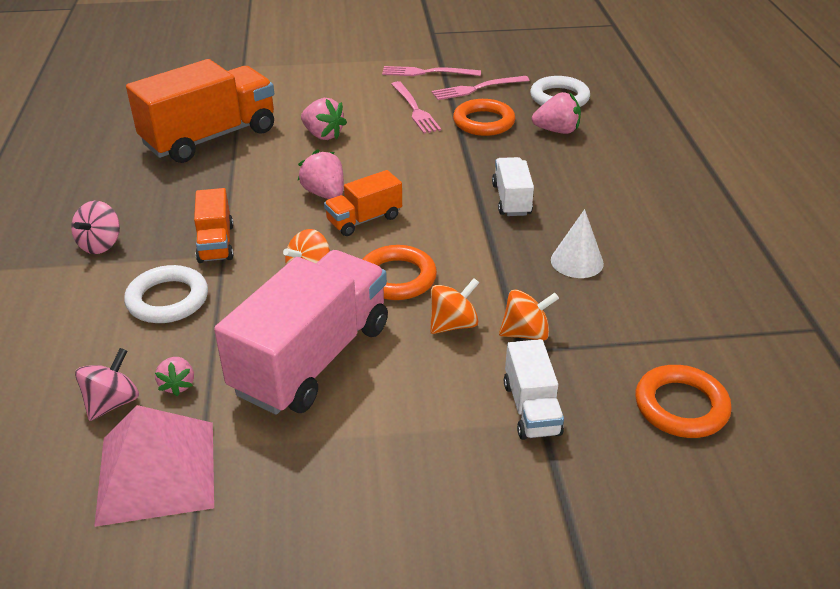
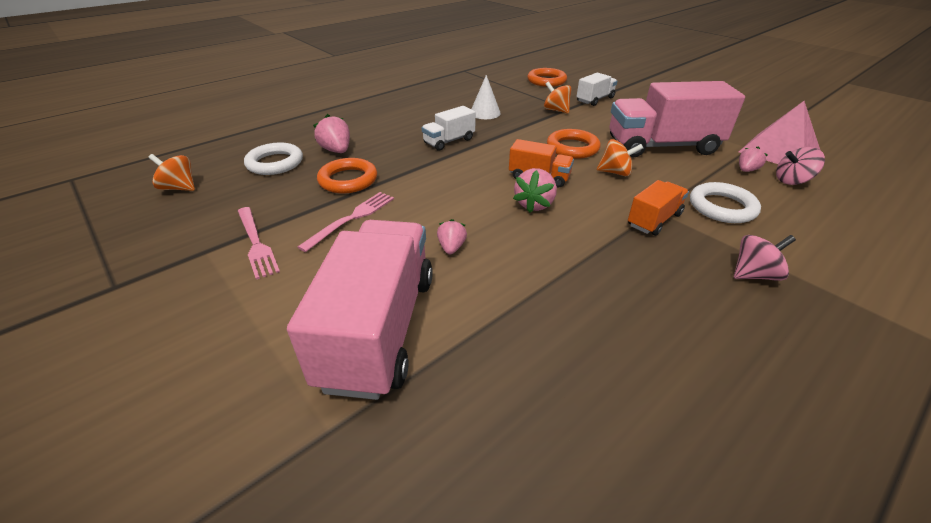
camera: 125 degrees left, 0 degrees up
orange truck [126,59,274,163] -> none
pink strawberry [301,98,347,140] -> pink strawberry [437,219,467,254], size x0.63
orange spinning top [430,278,479,334] -> orange spinning top moved to [148,154,195,191]
pink fork [431,76,530,100] -> none
none -> pink truck [287,220,433,400]

